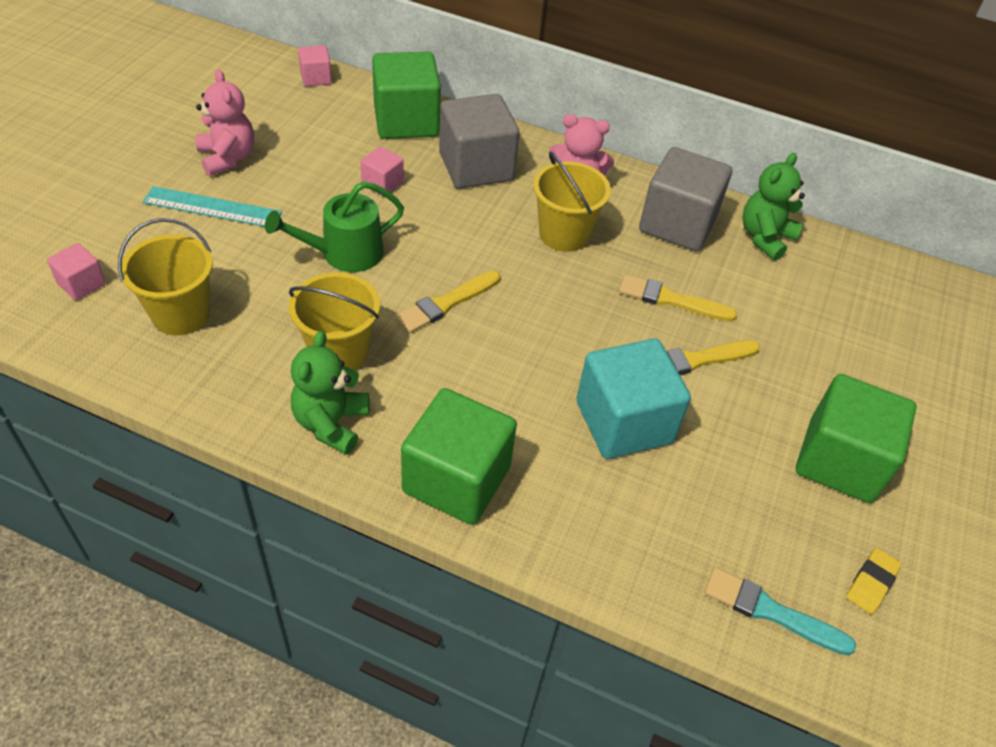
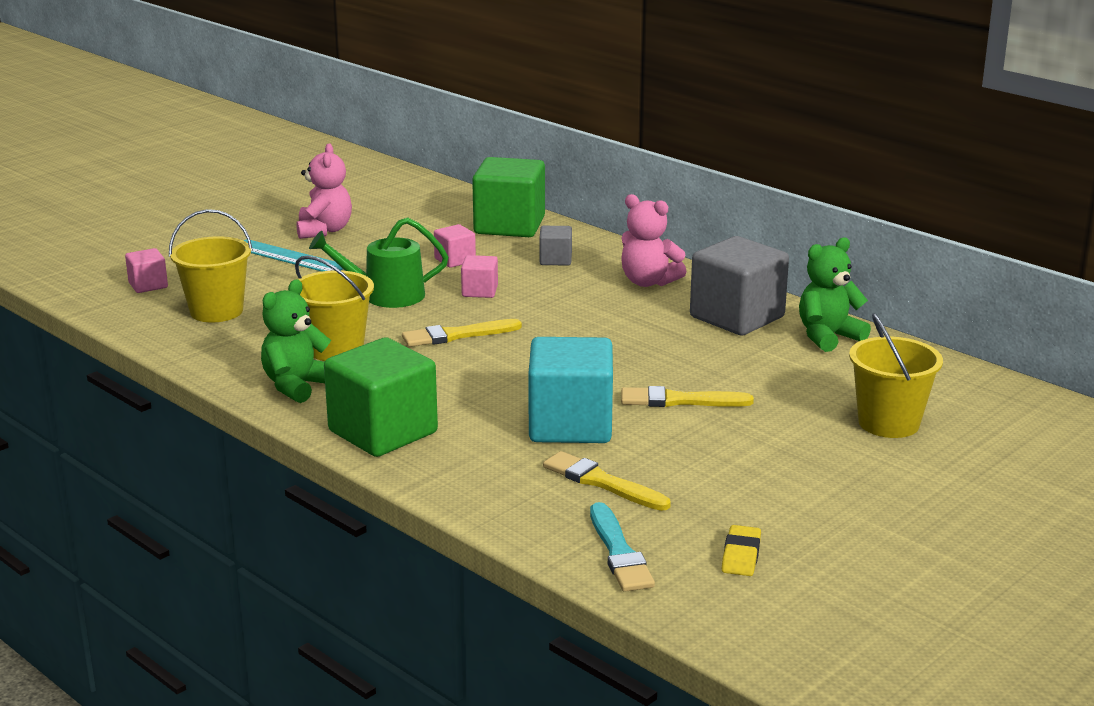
camera: 25 degrees right, 25 degrees down
pink cube [298,45,332,86] -> pink cube moved to [461,255,498,298]
grey cube [439,94,520,189] -> grey cube [539,226,572,266], size x0.48
yellow bucket [533,151,611,252] -> yellow bucket moved to [849,313,943,438]
yellow brush [619,274,737,322] -> yellow brush moved to [543,451,671,511]
turquoise brush [704,567,856,655] -> turquoise brush turned 150 degrees counterclockwise [590,502,655,592]
green cube [796,374,917,503] -> none
yellow eraser [846,548,902,614] -> yellow eraser turned 45 degrees counterclockwise [722,525,761,576]

